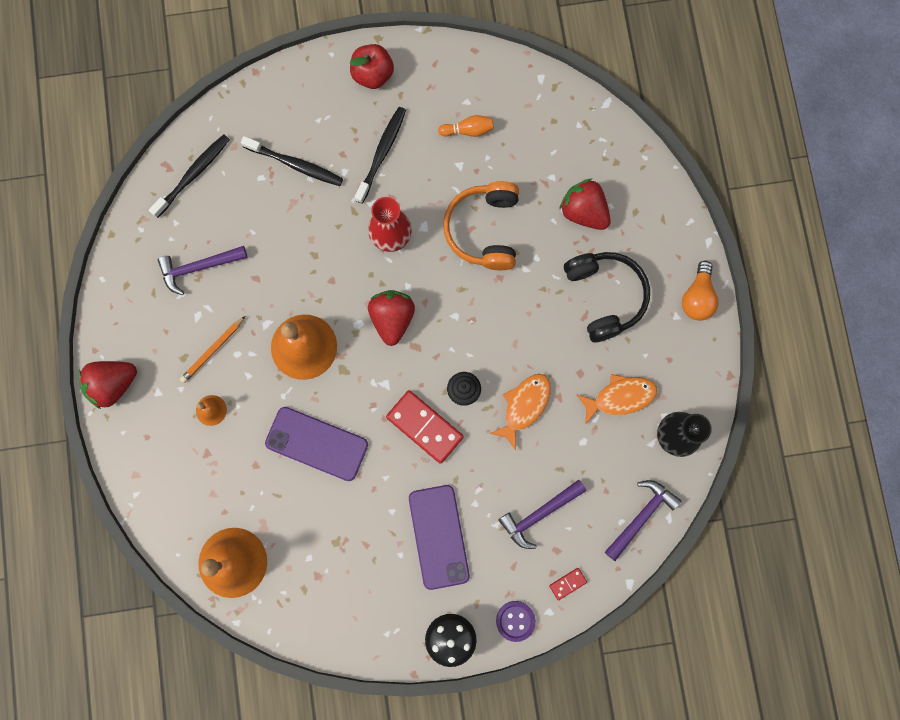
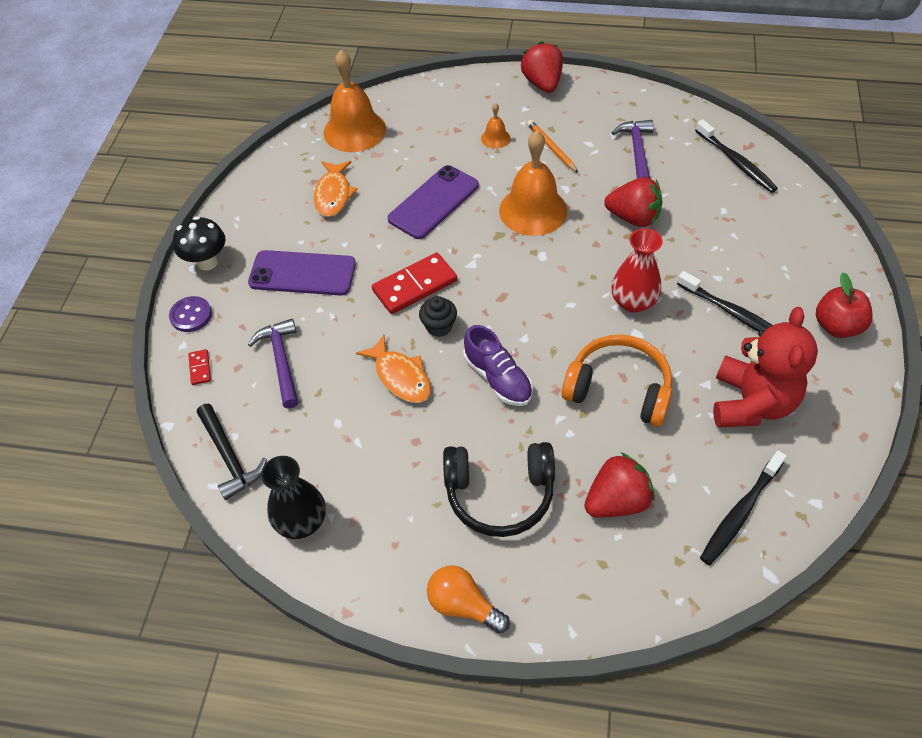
camera: 110 degrees right, 25 degrees down
black toothbrush [241,136,343,186] -> black toothbrush moved to [700,451,787,565]
red strawberry [368,290,415,346] -> red strawberry moved to [604,177,663,227]
orange bowling pin [438,115,494,137] -> red teddy bear [713,307,818,427]
orange fish [576,374,657,425] -> orange fish moved to [314,161,358,217]
purple hammer [605,480,682,561] -> black hammer [197,404,267,500]
none -> purple shoe [463,325,533,406]

